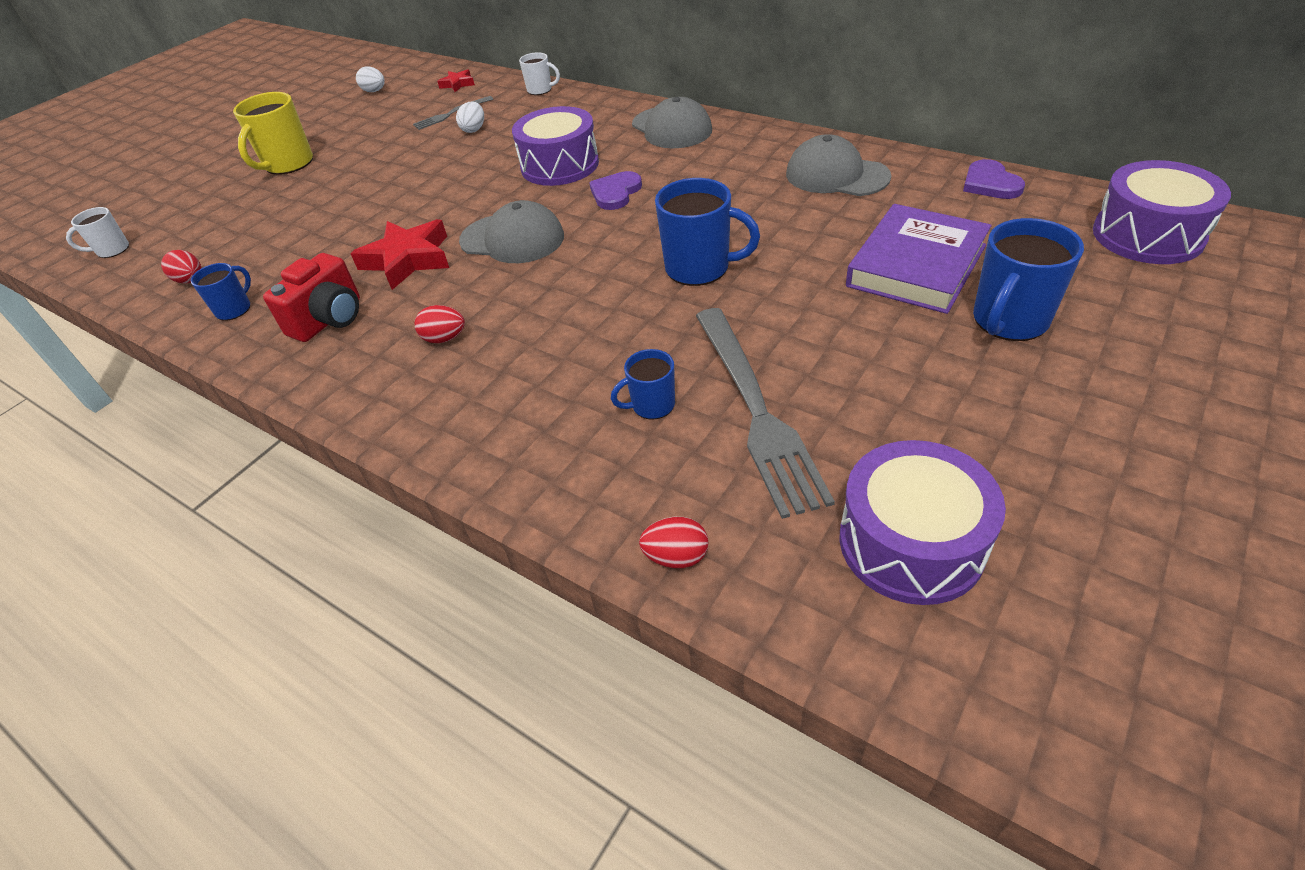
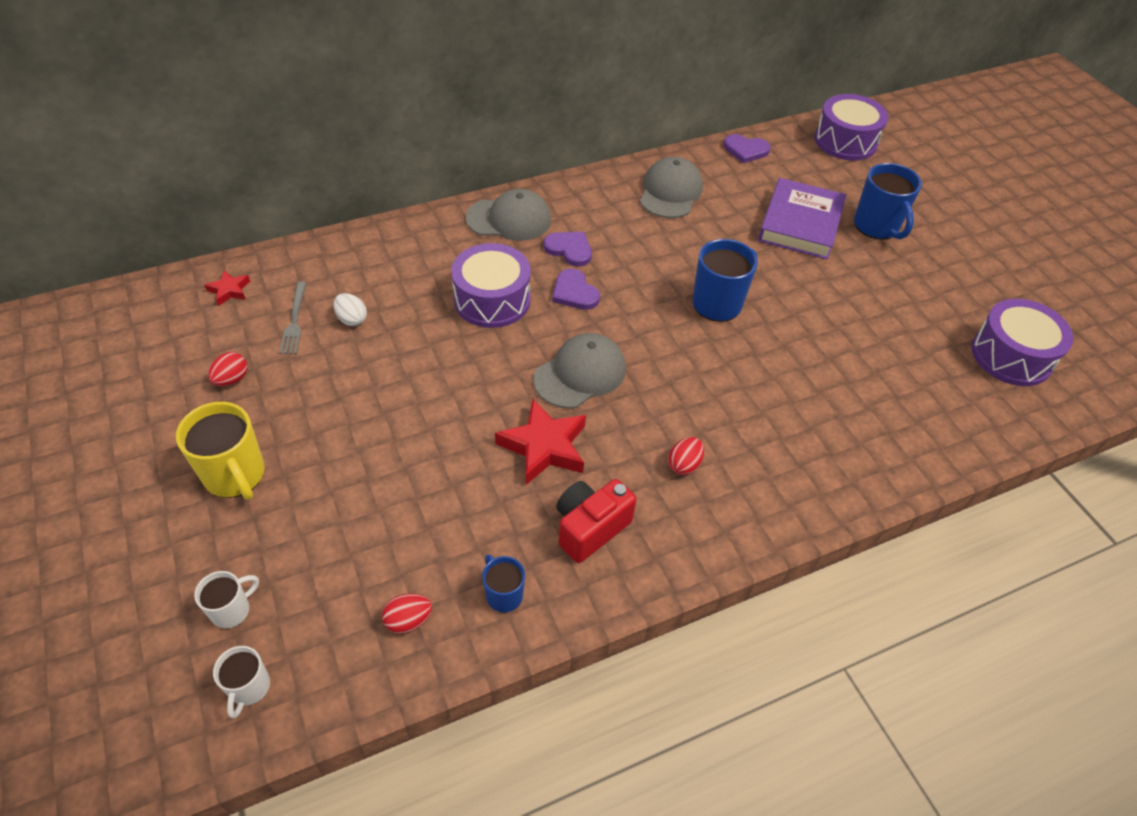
camera: 65 degrees left, 5 degrees up
red camera [263,253,360,342] -> red camera turned 105 degrees counterclockwise [556,479,636,563]
white egg [356,66,385,92] -> none
white mug [519,52,560,95] -> white mug moved to [194,571,259,628]
blue mug [611,349,675,420] -> none
red egg [639,517,708,568] -> red egg moved to [208,352,247,386]
grey fork [696,308,835,519] -> none
grey cap [786,134,891,196] -> grey cap turned 135 degrees clockwise [640,157,703,218]
purple book [846,204,991,314] -> purple book turned 45 degrees clockwise [758,178,846,260]
none -> purple heart [544,232,592,267]

